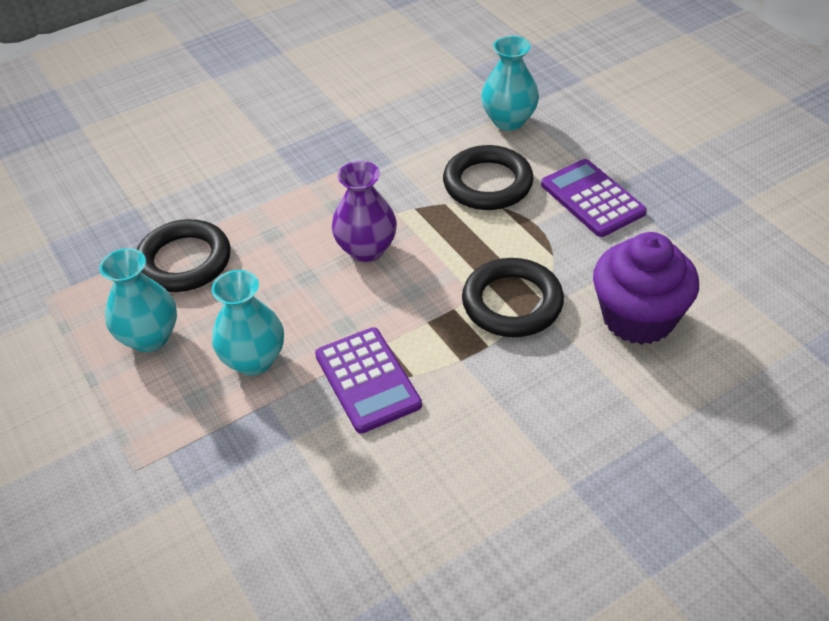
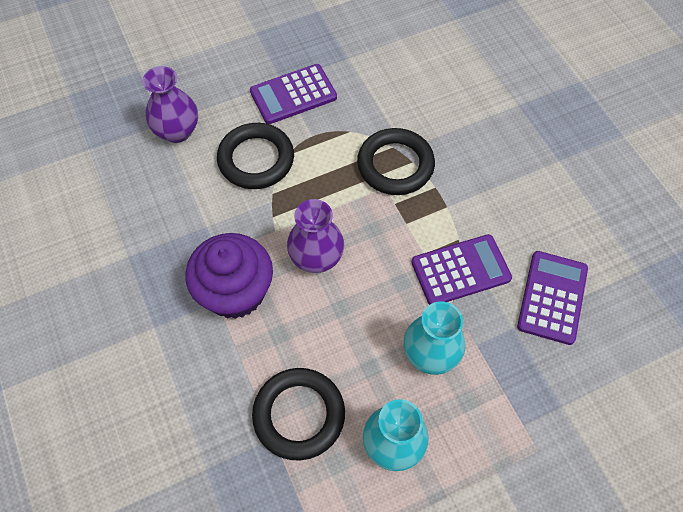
camera: 85 degrees left, 15 degrees up
turquoise vase [481,36,539,131] -> purple vase [143,66,198,143]
purple cupcake [593,232,699,345] -> purple cupcake moved to [185,233,273,319]
none -> purple calculator [517,251,588,345]

